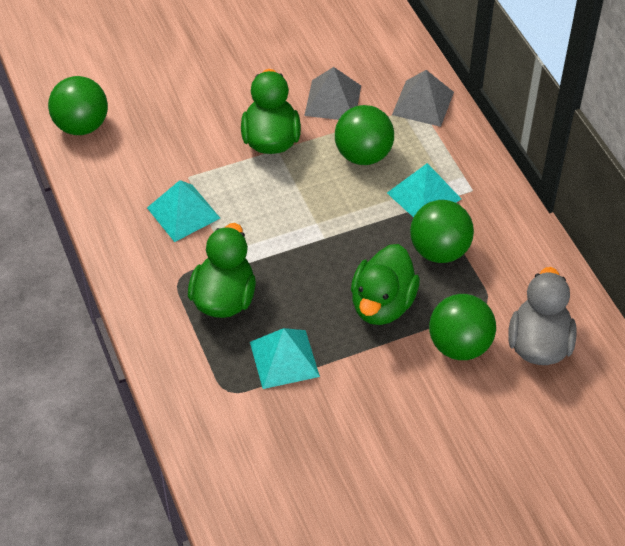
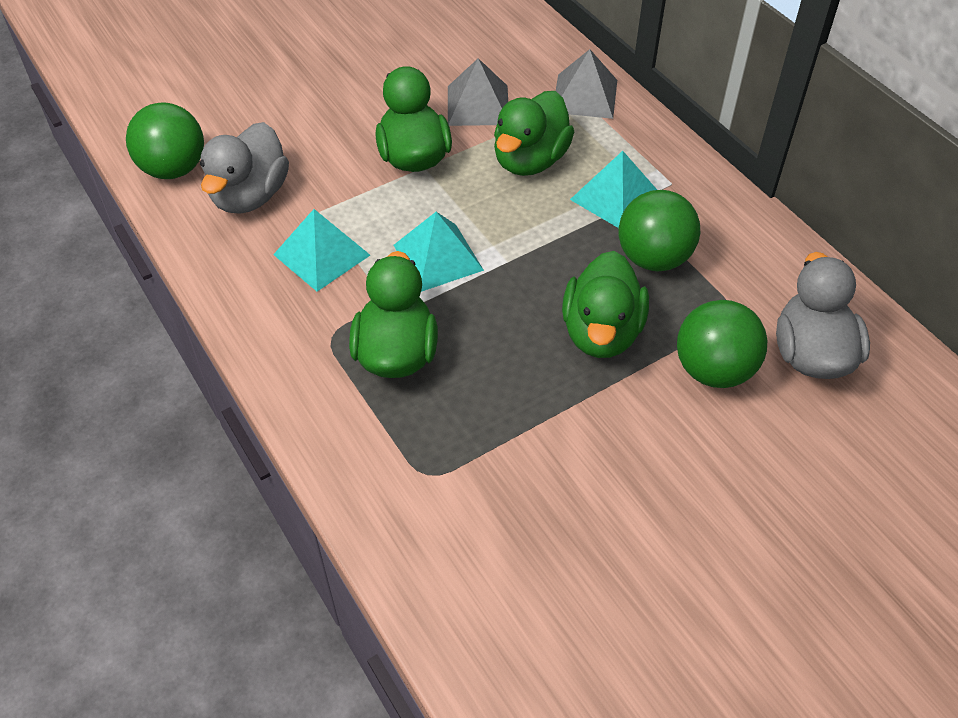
camera: 10 degrees left, 0 degrees up
turquoise pyramid [250,328,320,389] -> turquoise pyramid moved to [394,212,484,292]
green ball [335,105,394,165] -> green duck [494,91,574,176]
none -> grey duck [200,122,289,214]

